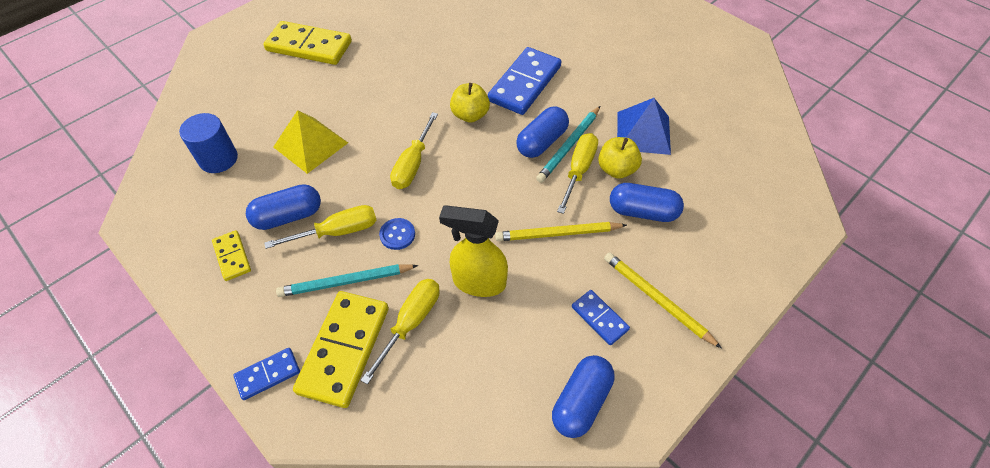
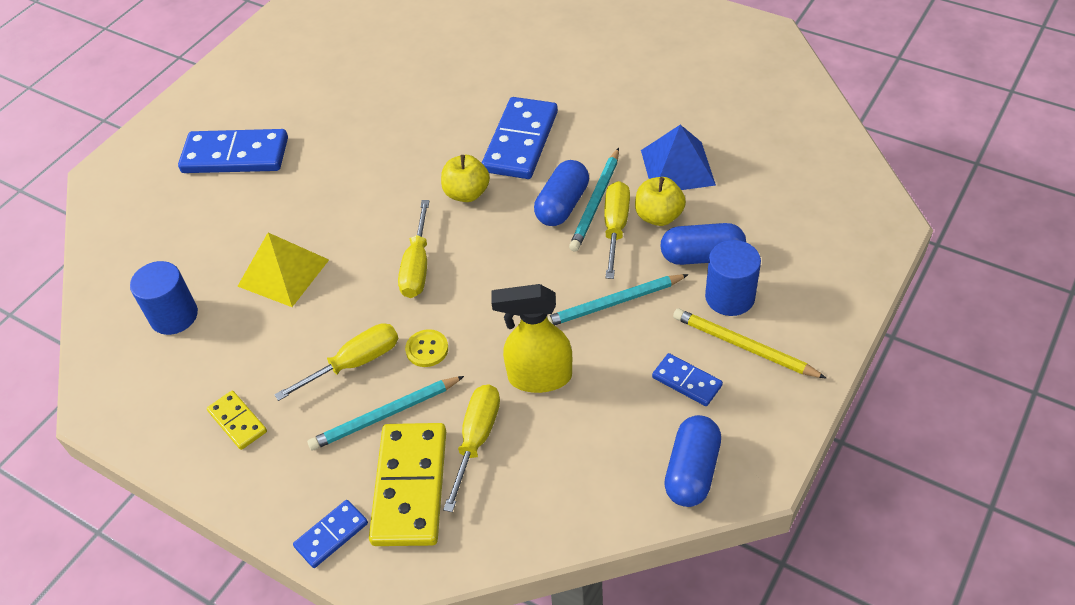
camera: 10 degrees left, 5 degrees down
blue capsule [246,184,321,230] -> none
yellow domino [263,21,352,65] -> blue domino [178,129,288,173]
blue button [379,218,415,250] -> yellow button [405,329,448,367]
yellow pencil [495,222,627,241] -> turquoise pencil [547,274,689,325]
none -> blue cylinder [705,240,761,316]

